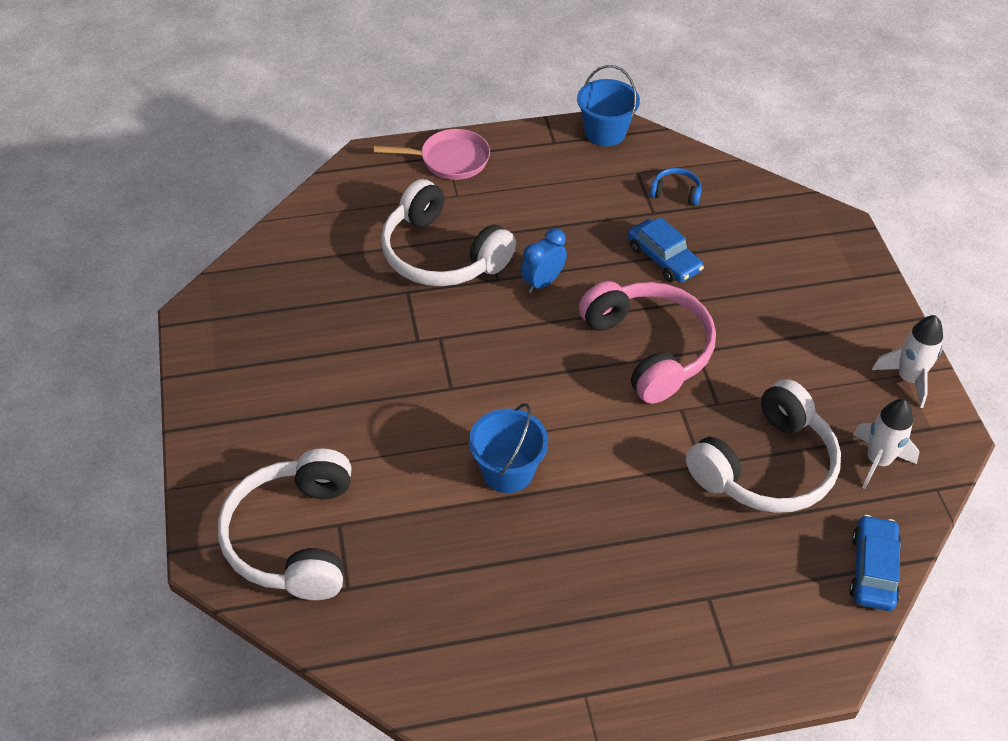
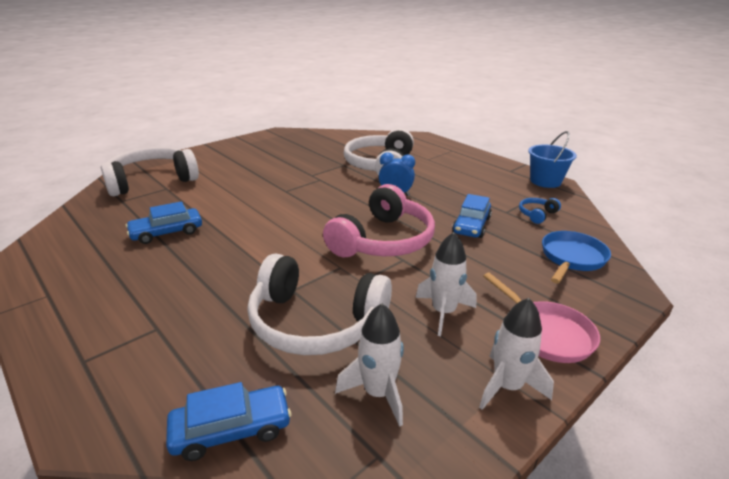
camera: 60 degrees right, 20 degrees down
pink pan [374,129,490,180] -> pink pan moved to [483,273,600,363]
blue bucket [469,403,548,493] -> none
blue headphones [650,168,702,206] -> blue headphones turned 120 degrees counterclockwise [519,198,561,224]
none -> blue car [126,201,202,244]
none -> white rocket [416,232,477,336]
none -> blue pan [542,231,611,284]

